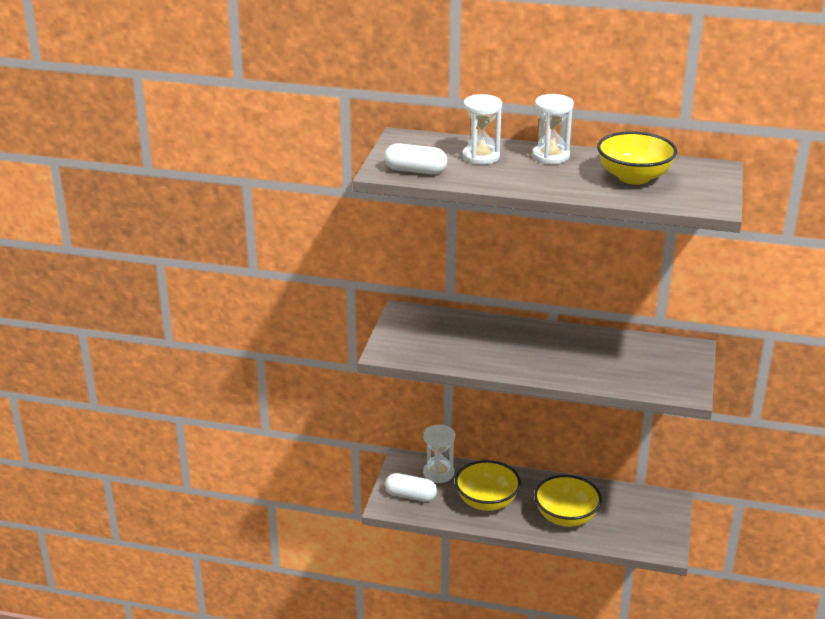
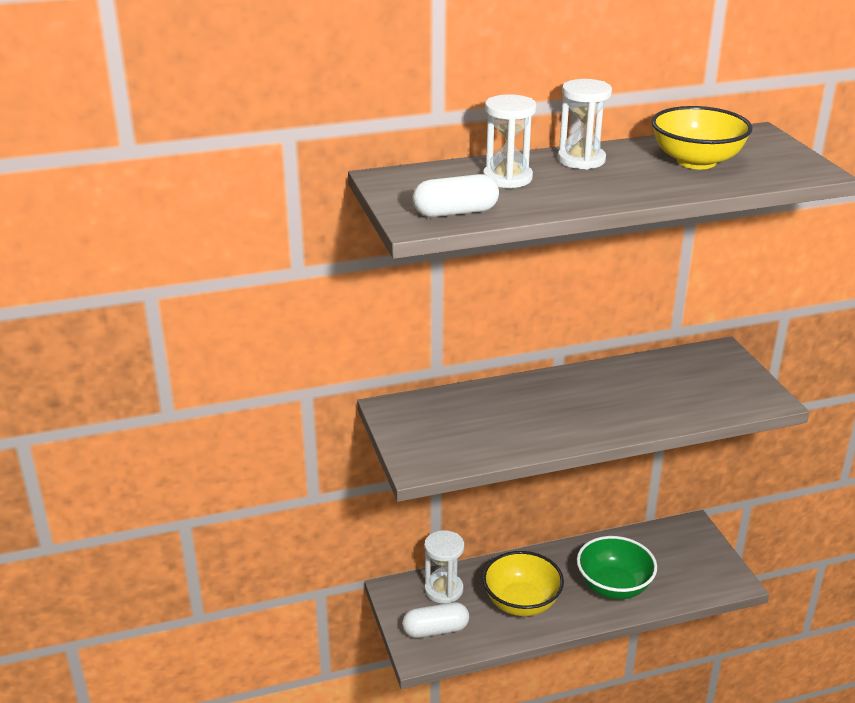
camera: 30 degrees left, 0 degrees up
yellow bowl [534,475,602,527] -> green bowl [577,536,657,599]

